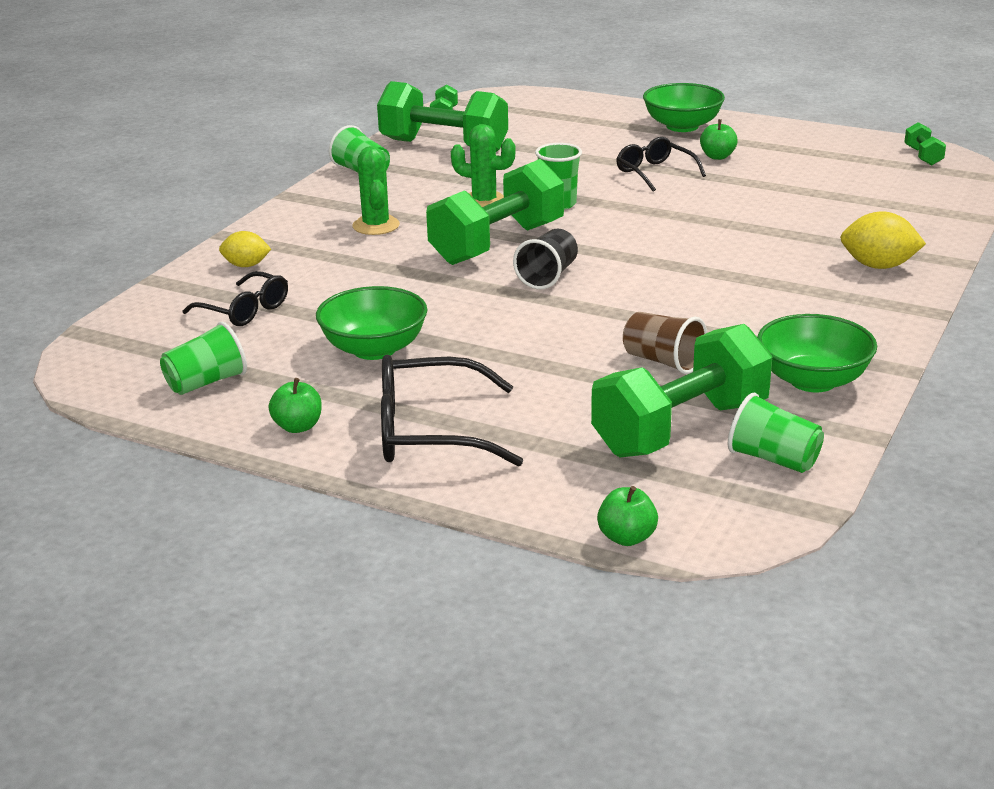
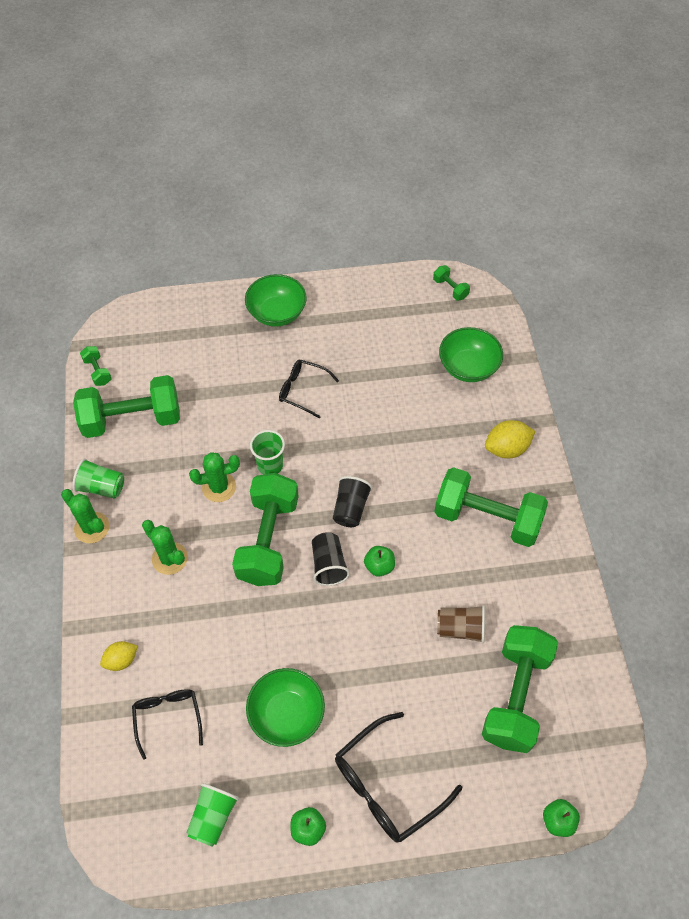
camera: 35 degrees left, 30 degrees up
black glasses [183,271,288,326] -> black glasses turned 105 degrees counterclockwise [132,689,203,760]
green apple [700,119,738,160] -> green apple moved to [364,546,395,577]
green cup [728,393,824,473] -> none
green bowl [757,314,877,392] -> green bowl moved to [439,327,503,382]
none -> green cactus [61,489,110,543]
none -> black cup [333,476,372,527]
none -> green dumbbell [434,467,548,547]

